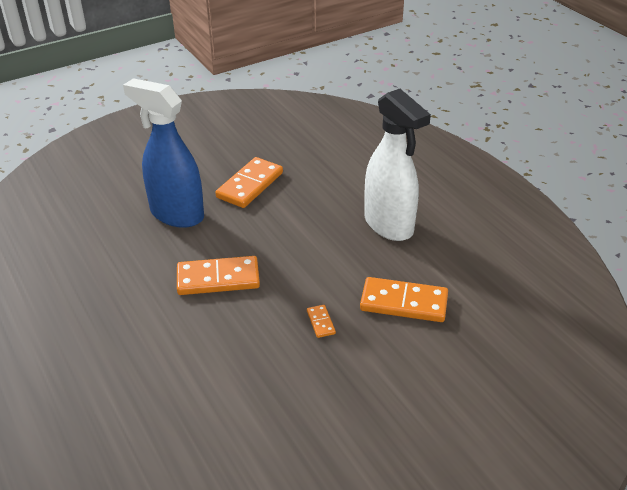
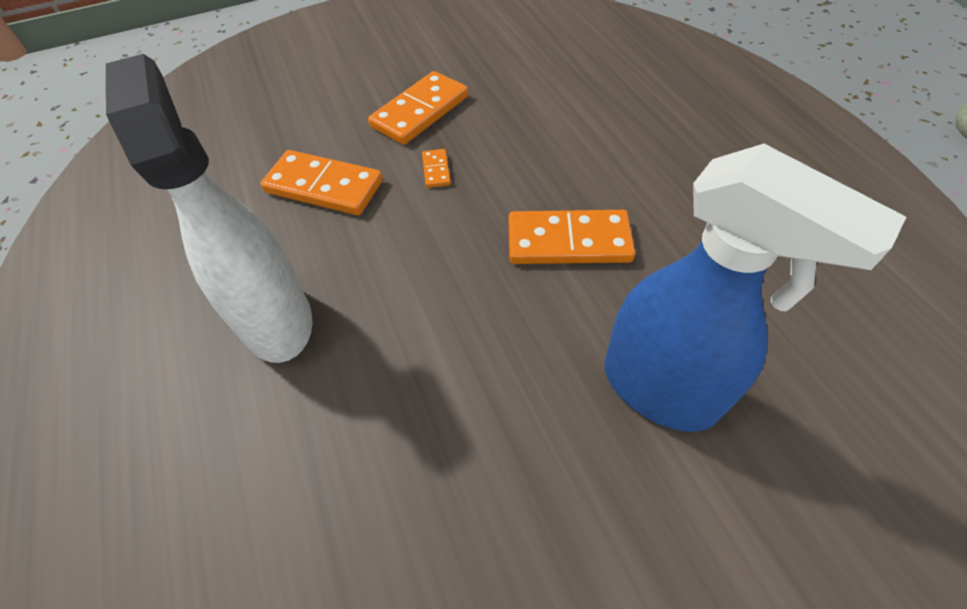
camera: 170 degrees left, 15 degrees up
orange domino [215,157,283,208] -> orange domino moved to [368,71,468,145]

